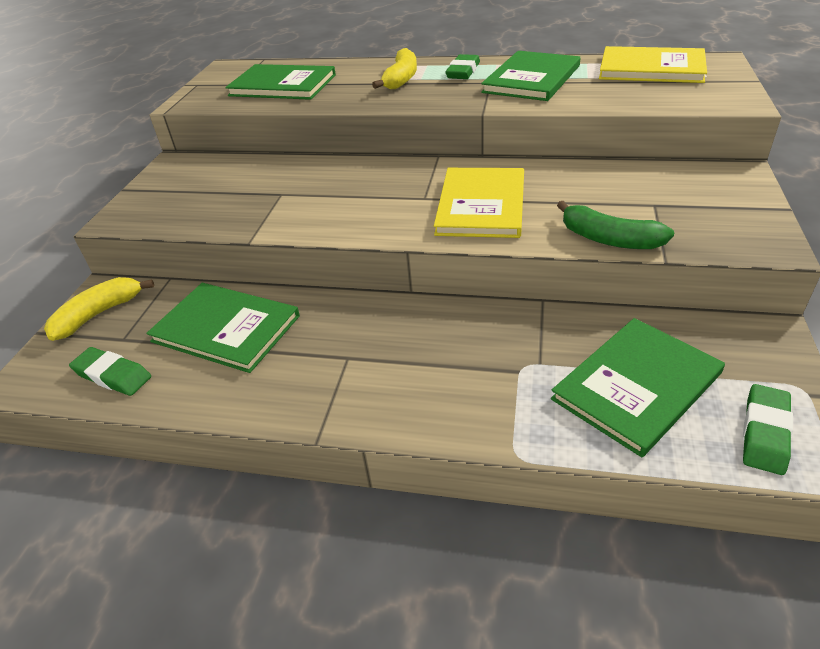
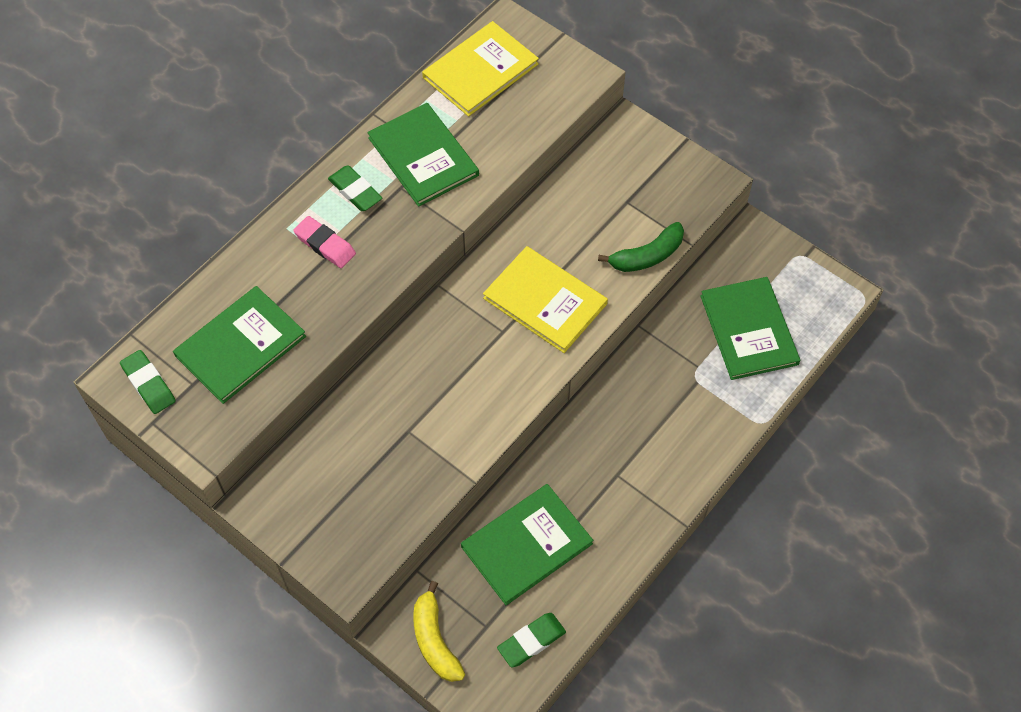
camera: 65 degrees left, 20 degrees up
yellow banana [372,48,417,89] -> pink eraser [293,216,356,268]
green eraser [743,384,793,475] -> green eraser moved to [120,350,176,414]

